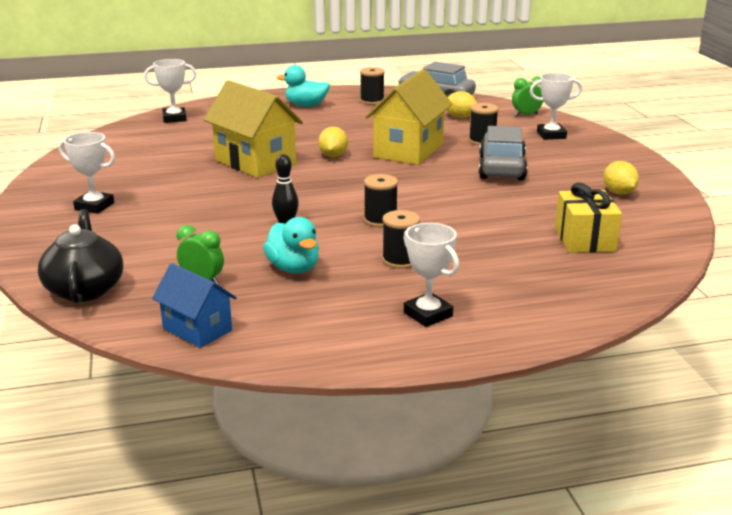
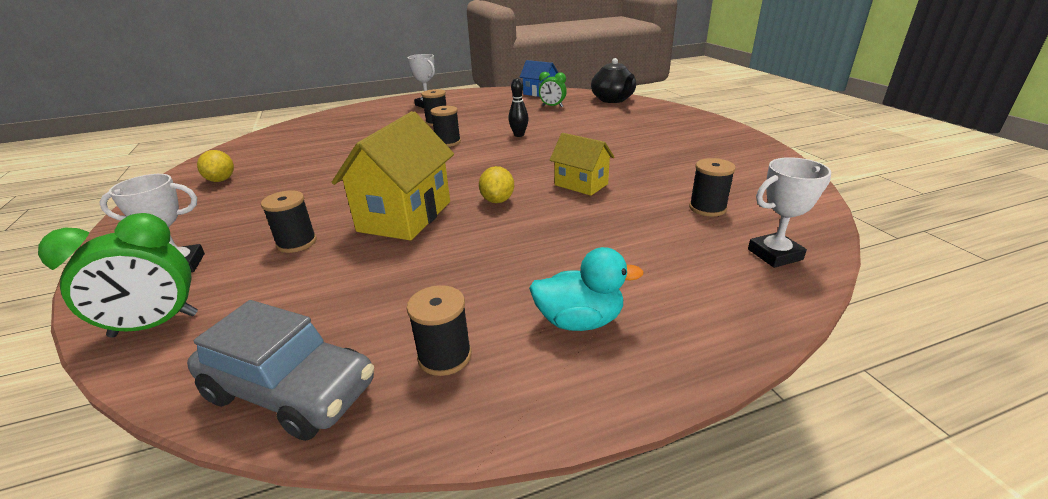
camera: 175 degrees right, 5 degrees up
white trophy [59,132,115,214] -> none
yellow house [204,80,303,178] -> yellow house [550,133,614,196], size x0.58
turquoise duck [263,217,319,274] -> none
yellow lemon [447,91,477,118] -> none
grey car [479,126,528,181] -> none
green clock [512,76,543,116] -> green clock [38,213,198,338], size x1.60
yellow gift [555,183,622,253] -> none
none -> black spool [689,158,736,216]

